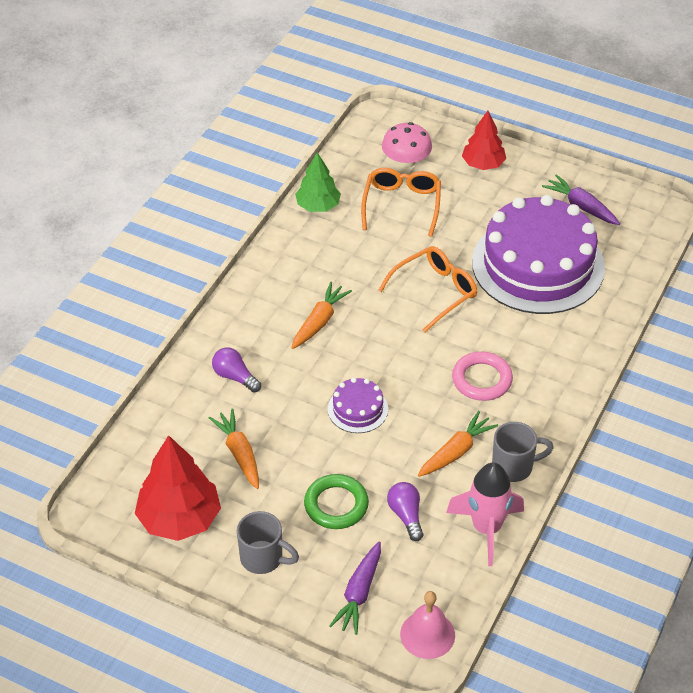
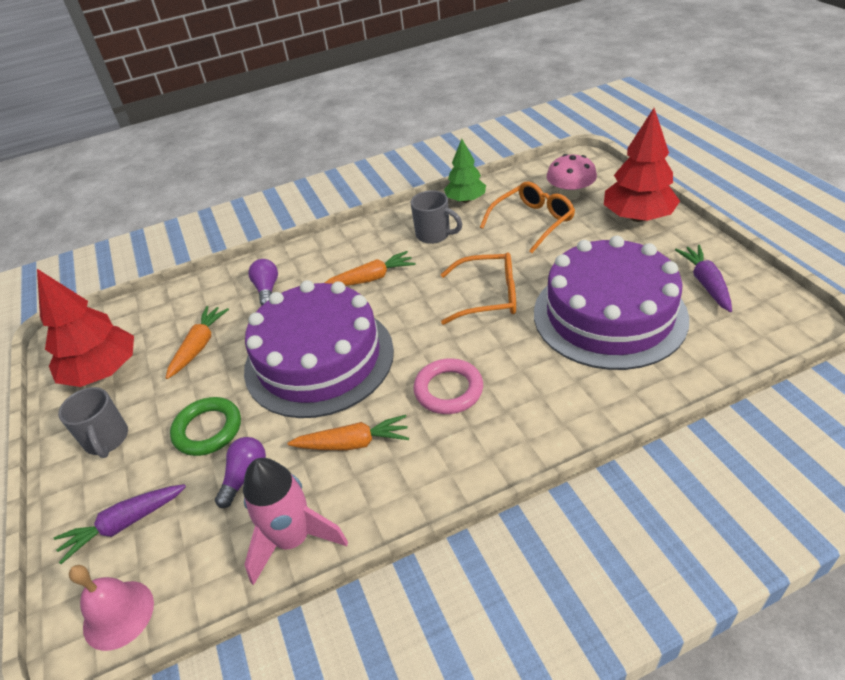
camera: 45 degrees right, 5 degrees down
purple cake [328,377,388,433] -> purple cake [244,280,394,418], size x2.36
red tree [462,111,506,170] -> red tree [604,108,680,222], size x1.58
grey mug [492,422,554,482] -> grey mug moved to [411,190,462,244]

